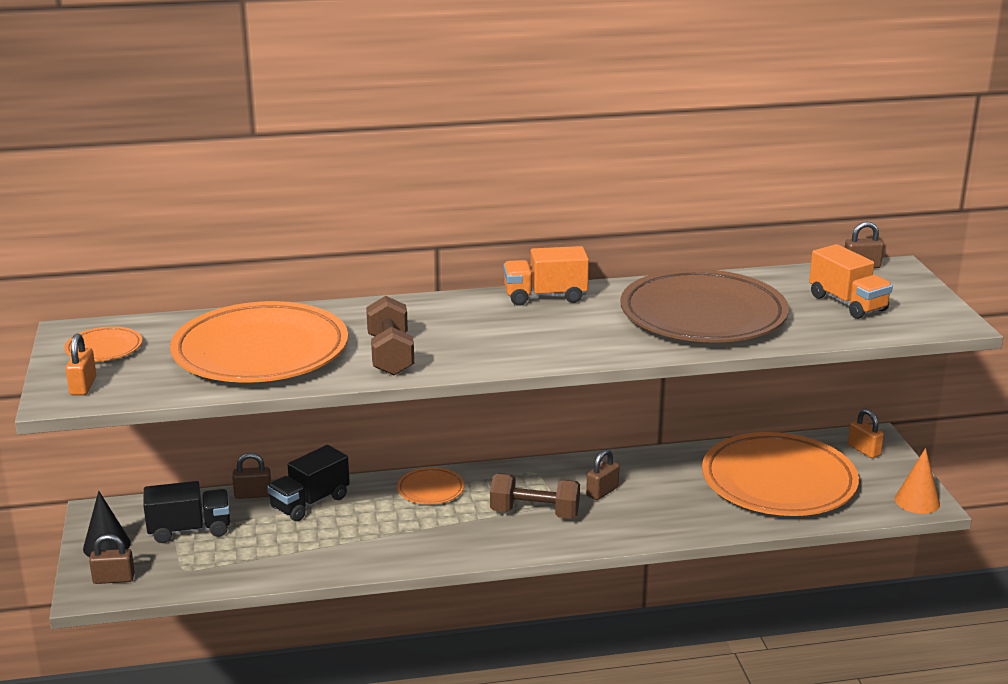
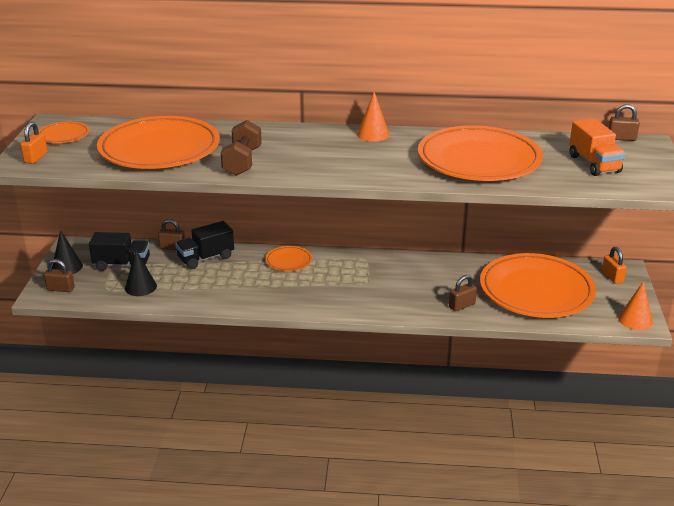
camera: 15 degrees right, 5 degrees up
brown dumbbell [490,473,580,519] -> none
orange truck [503,246,589,306] -> orange cone [357,91,390,142]
brown padlock [586,449,620,500] -> brown padlock moved to [449,275,477,312]
brown plate [620,269,789,343] -> orange plate [418,125,543,181]
none -> black cone [125,250,157,296]

